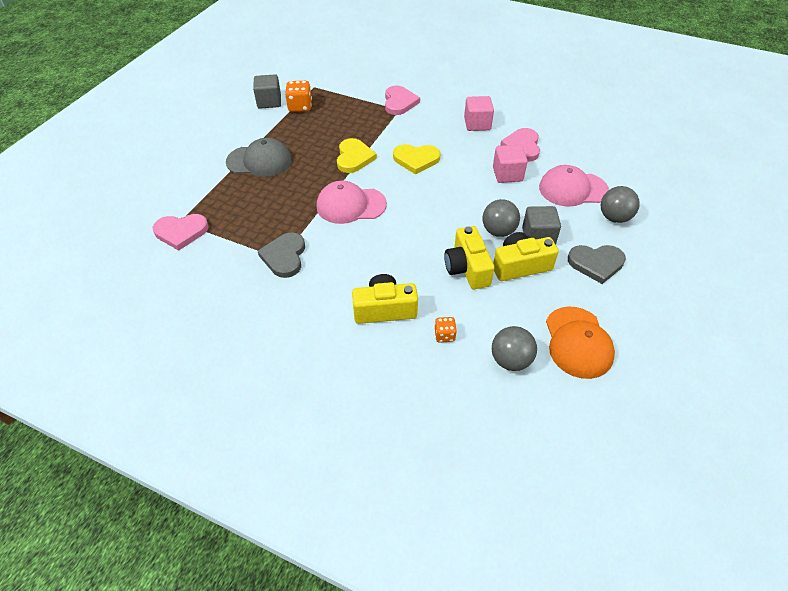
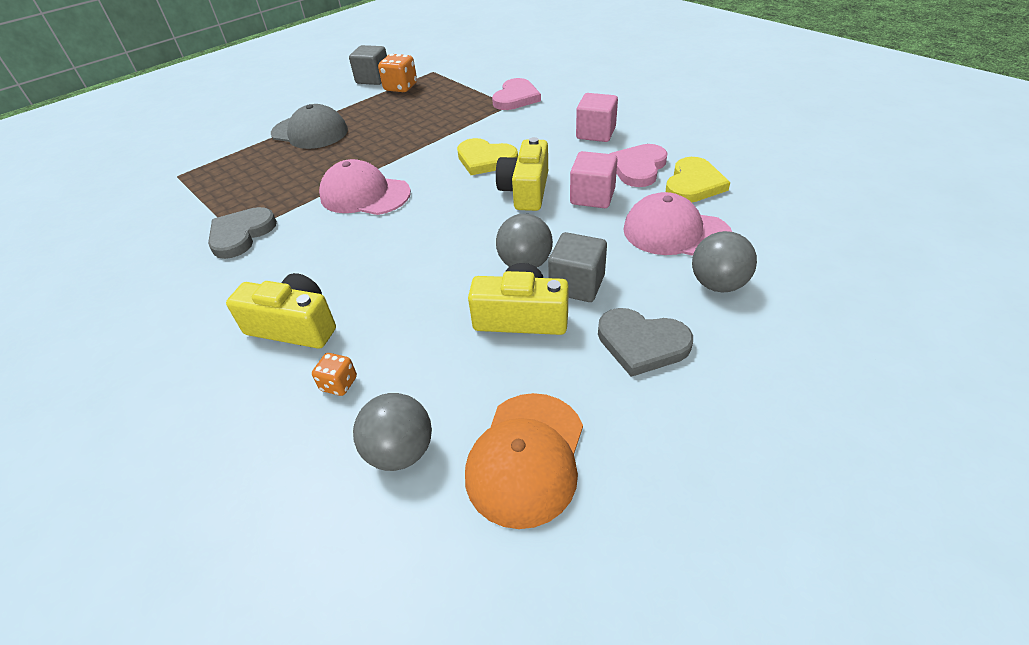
camera: 25 degrees right, 5 degrees down
pink heart [153,214,209,251] -> none
yellow heart [337,138,377,173] -> yellow heart moved to [666,157,730,202]
yellow camera [444,226,494,289] -> yellow camera moved to [496,137,548,211]

